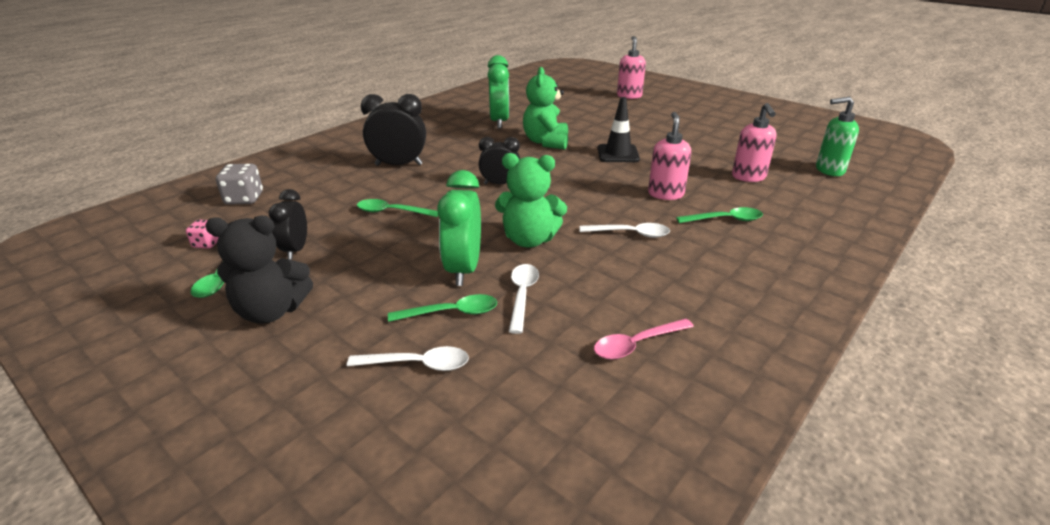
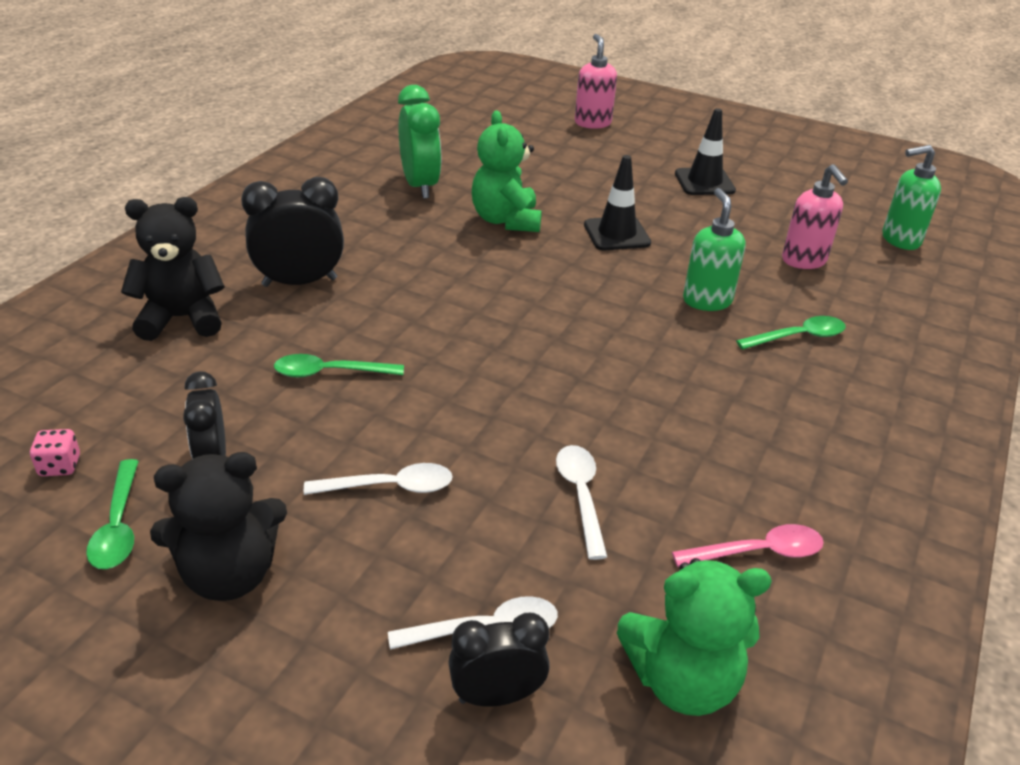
camera: 15 degrees left, 5 degrees up
grey dice [216,164,263,205] -> none
green spoon [388,294,497,322] -> none
green clock [437,170,481,286] -> none
black clock [479,137,520,184] -> black clock moved to [448,613,550,707]
green teddy bear [495,153,567,247] -> green teddy bear moved to [617,558,772,716]
white spoon [579,223,670,238] -> white spoon moved to [304,463,453,495]
pink spoon [594,319,694,359] -> pink spoon turned 150 degrees counterclockwise [672,524,824,567]
pink soap dispenser [648,112,691,200] -> green soap dispenser [683,188,746,311]
none -> black teddy bear [121,197,225,341]
none -> black traffic cone [675,108,736,195]

